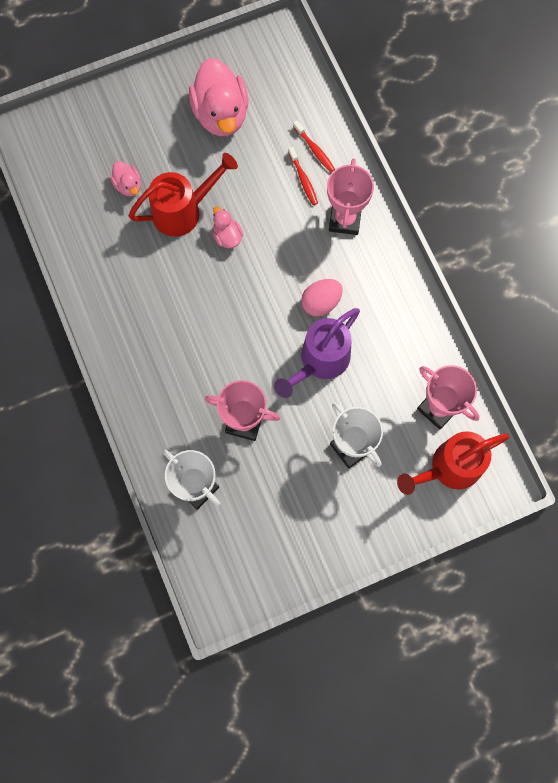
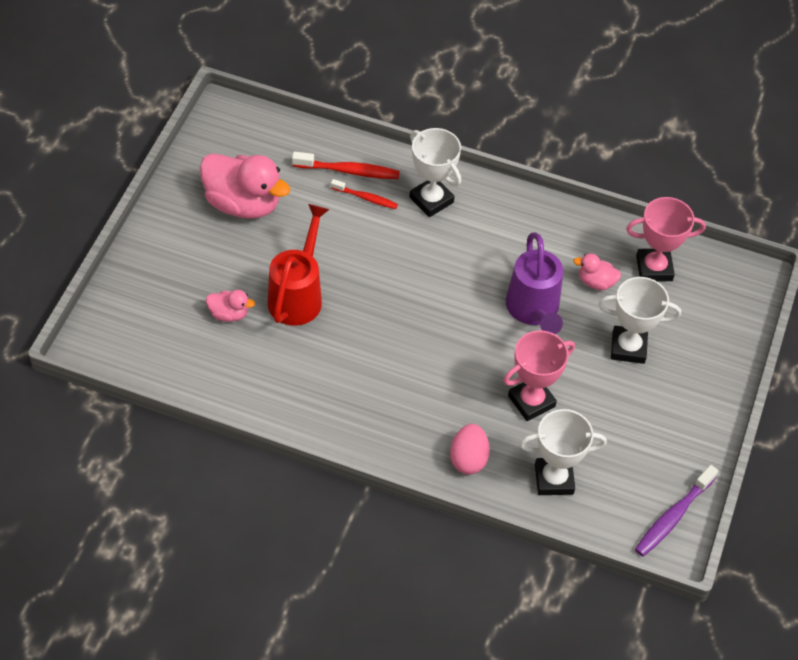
camera: 50 degrees left, 20 degrees down
pink duck [213,207,243,248] -> pink duck moved to [573,253,621,290]
red toothbrush [293,120,335,172] -> red toothbrush [292,151,400,179], size x1.55
pink egg [301,279,343,316] -> pink egg moved to [450,424,490,474]
pink trophy [327,159,374,235] -> white trophy [409,128,461,217]
red watering can [397,431,509,495] -> none
none -> purple toothbrush [635,465,718,556]

